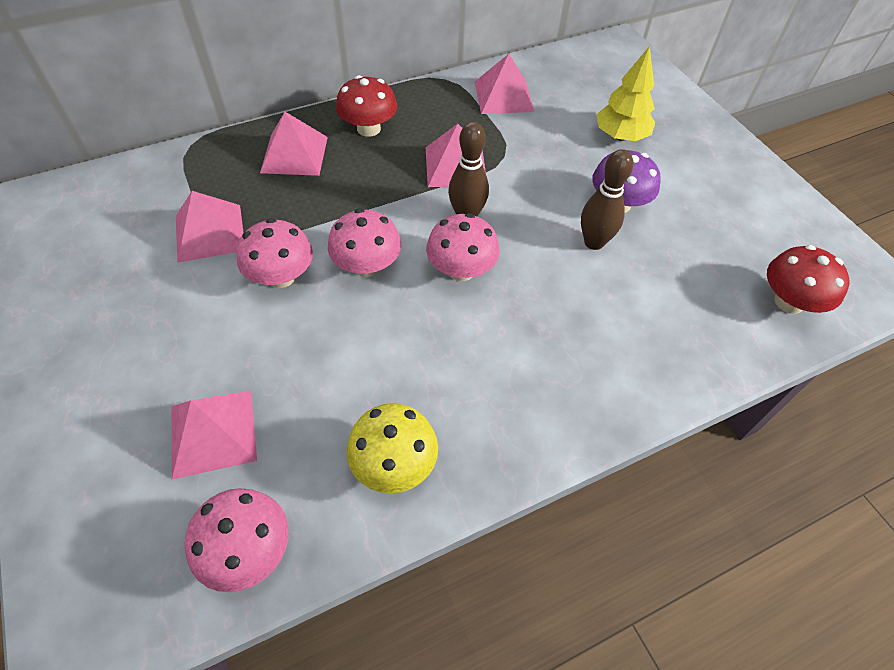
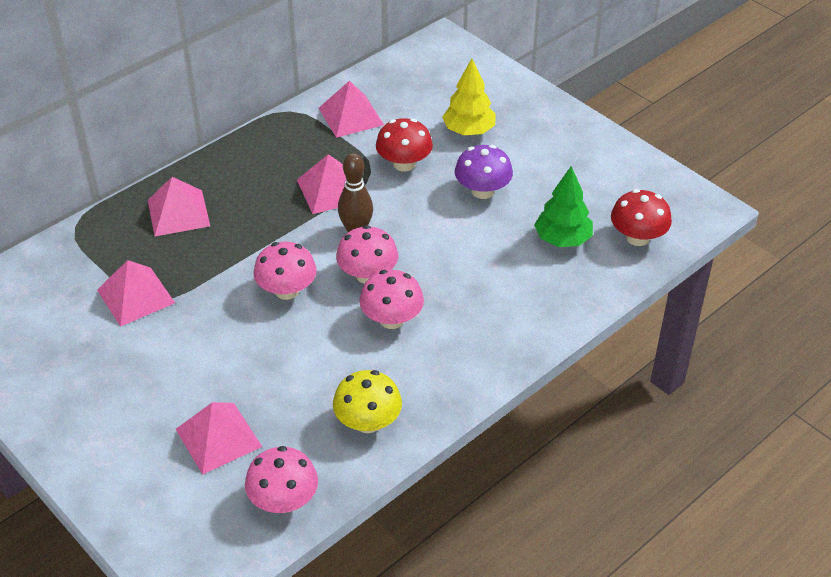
camera: 15 degrees left, 10 degrees down
pink mushroom [236,218,313,288] -> pink mushroom moved to [359,270,424,329]
red mushroom [336,75,397,137] -> red mushroom moved to [376,118,433,172]
brown bowling pin [581,149,633,250] -> none
none -> green tree [534,166,593,247]

